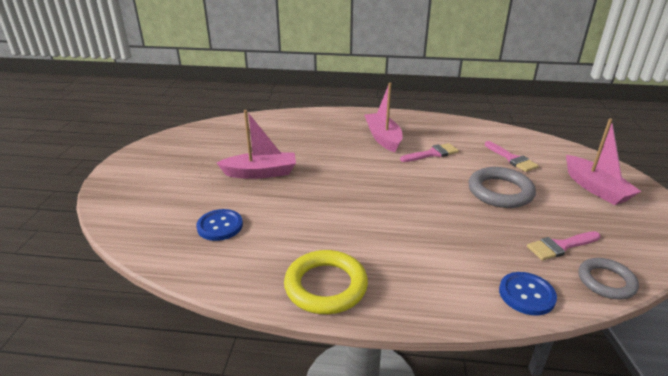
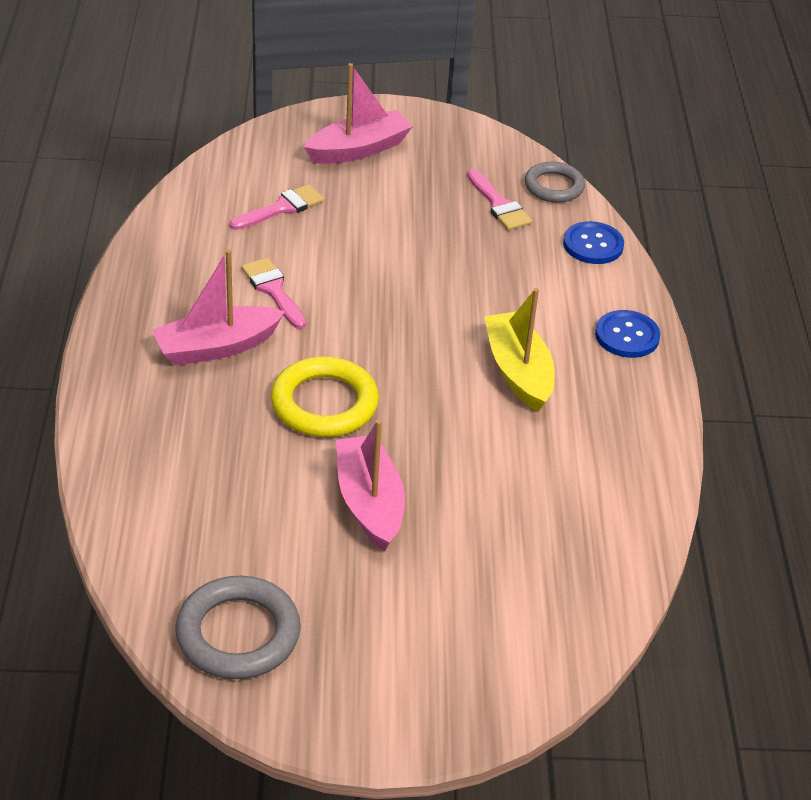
camera: 100 degrees left, 10 degrees up
blue button [196,209,243,241] -> blue button moved to [595,310,660,358]
yellow ring [284,250,368,314] -> yellow ring moved to [271,356,379,437]
grey ring [468,167,536,208] -> grey ring moved to [175,576,301,679]
none -> yellow boat [484,288,555,412]

